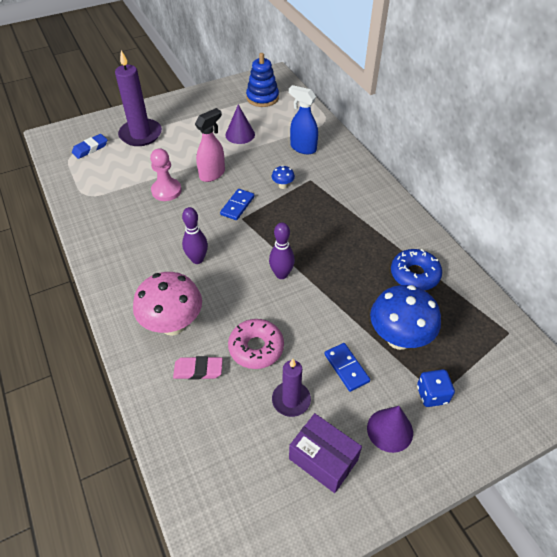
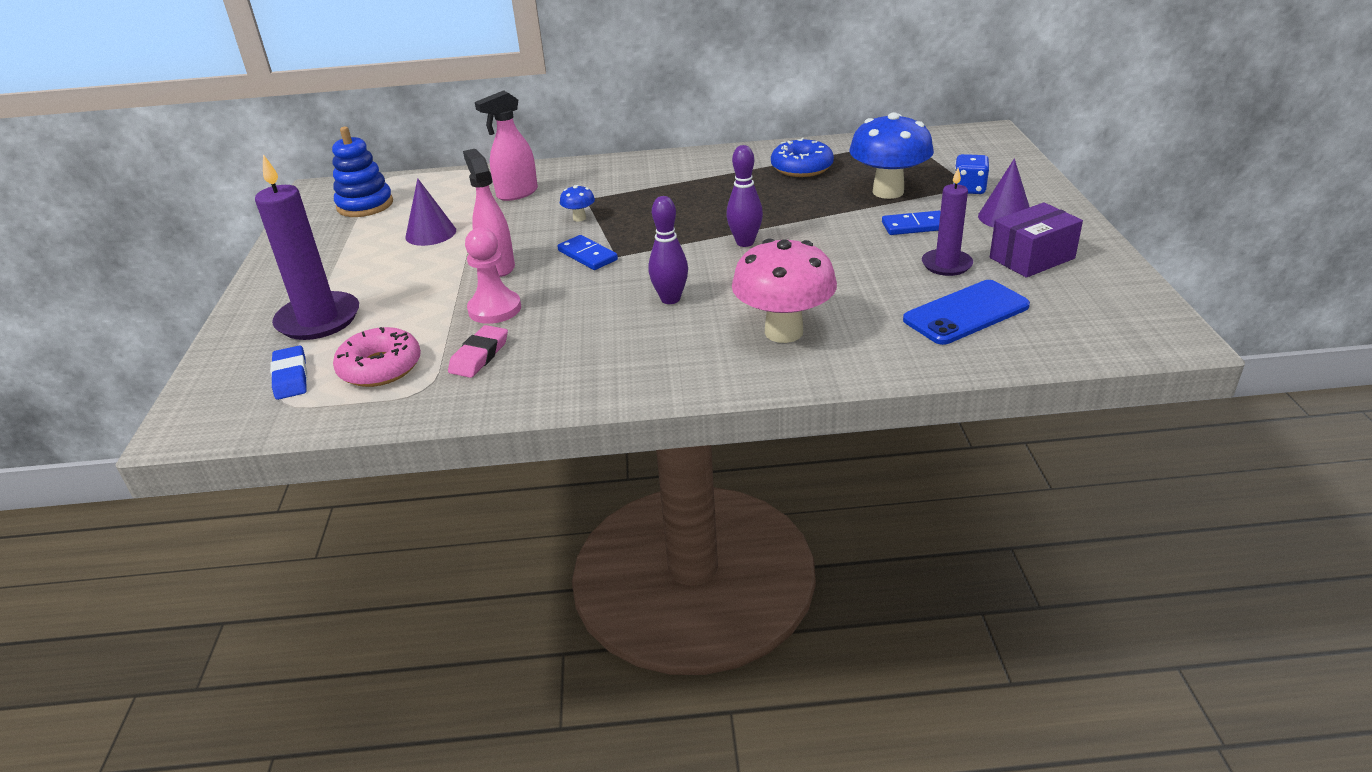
camera: 65 degrees left, 15 degrees down
pink eraser [173,356,223,380] -> pink eraser moved to [448,325,508,378]
pink donut [228,319,284,369] -> pink donut moved to [333,327,421,387]
blue spray bottle [289,85,318,154] -> pink spray bottle [475,90,538,201]
none -> blue phone [903,280,1030,345]

